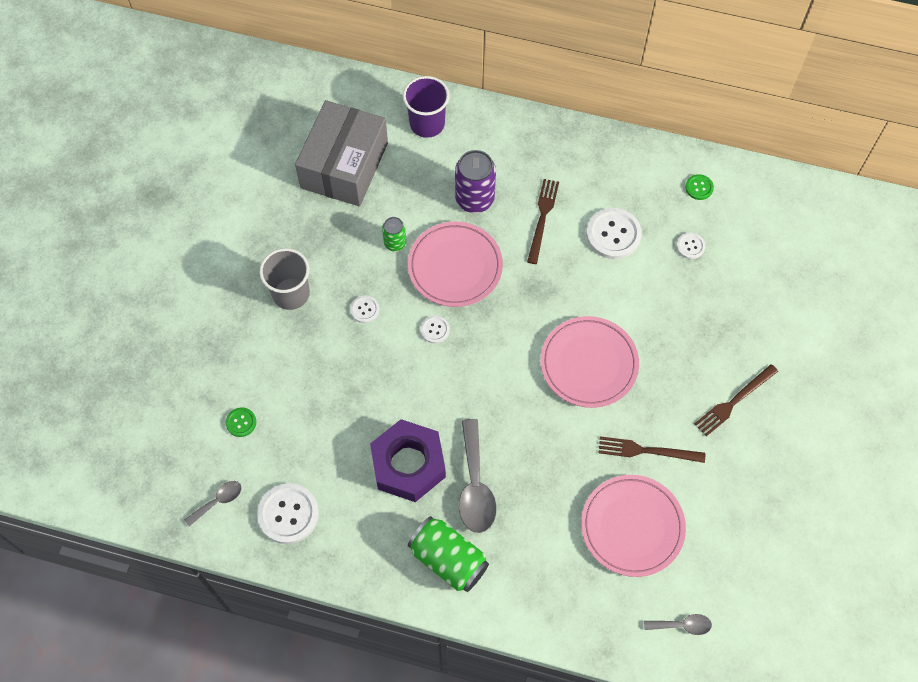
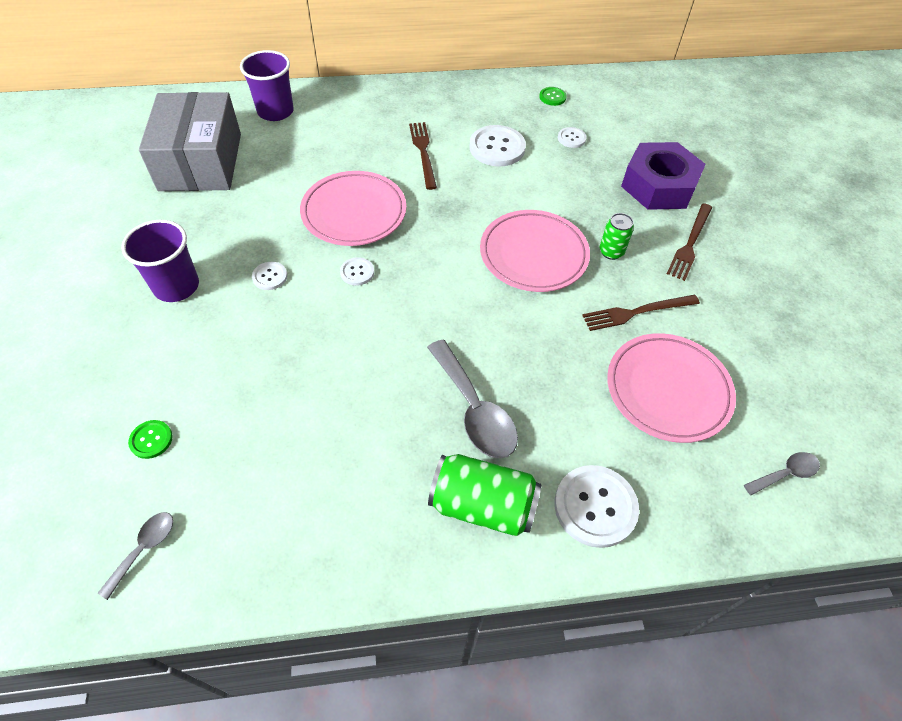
camera: 25 degrees left, 10 degrees down
white button [257,483,319,544] -> white button moved to [554,465,639,548]
grey cup [259,248,310,310] -> purple cup [121,220,199,302]
purple nut [370,419,446,502] -> purple nut moved to [621,142,706,210]
green can [382,217,406,251] -> green can moved to [599,213,634,260]
purple can [455,150,496,213] -> none

